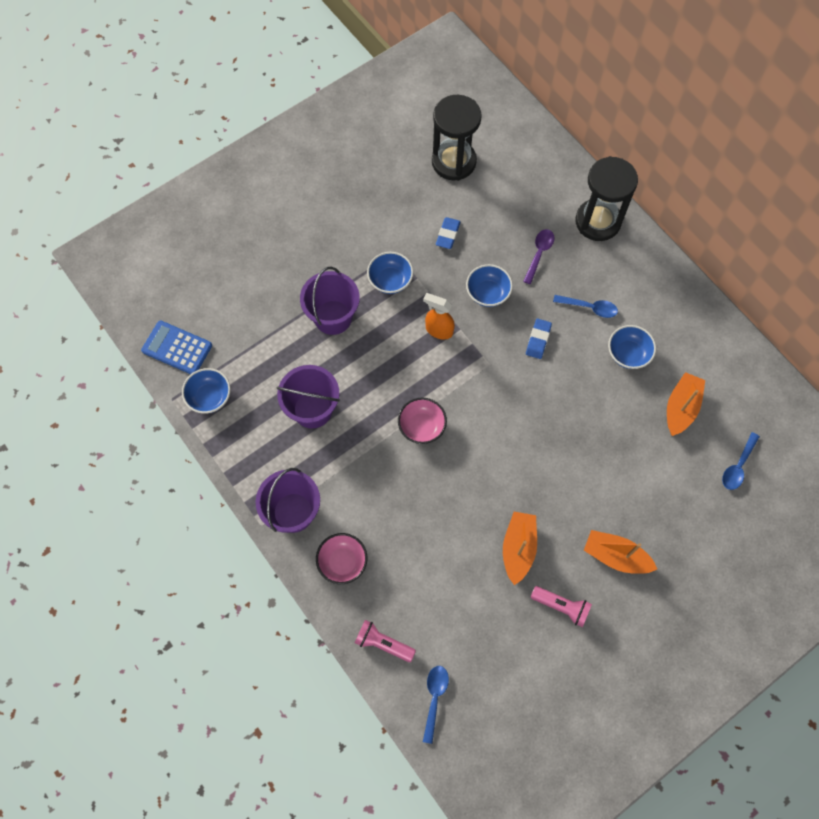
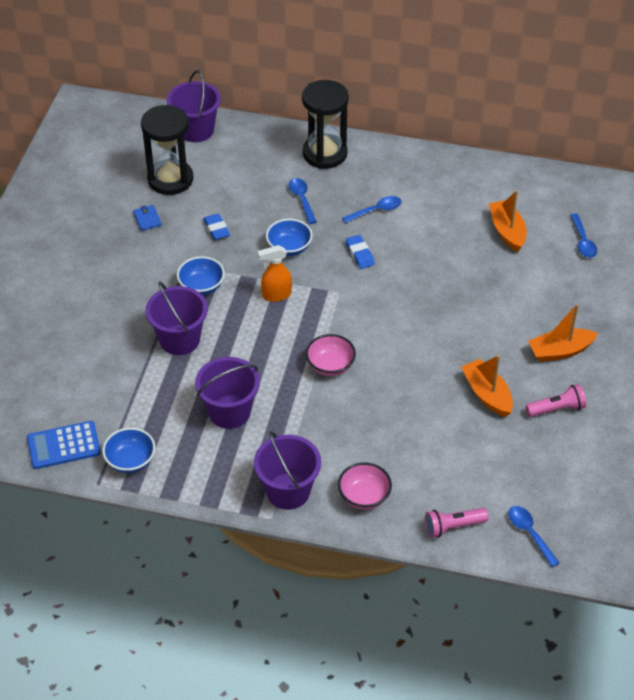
camera: 40 degrees left, 20 degrees down
purple spoon [523,229,554,284] -> blue spoon [289,178,317,224]
blue bowl [608,325,656,369] -> none
none -> blue wallet [133,205,162,231]
none -> purple bucket [167,70,221,142]

